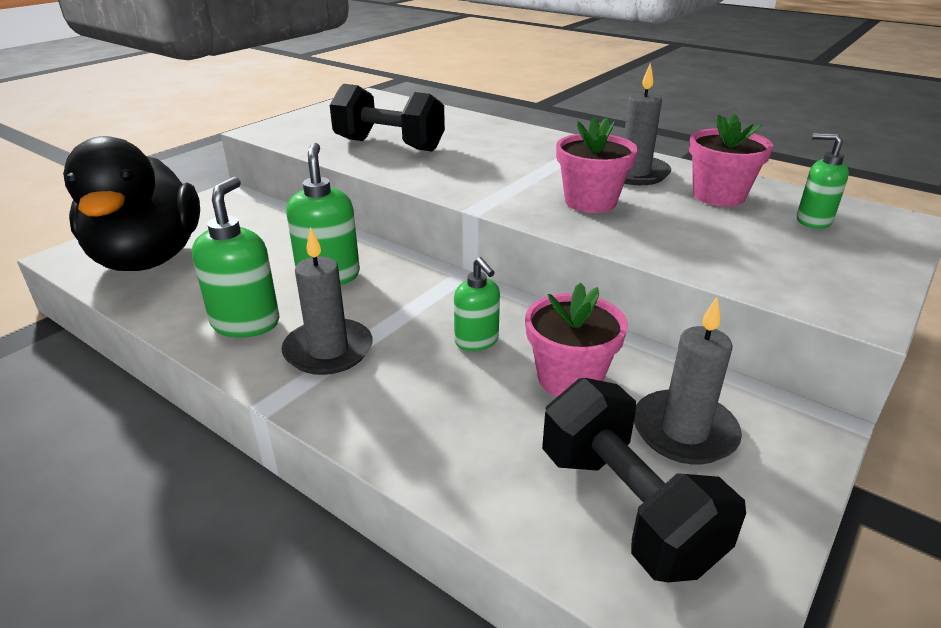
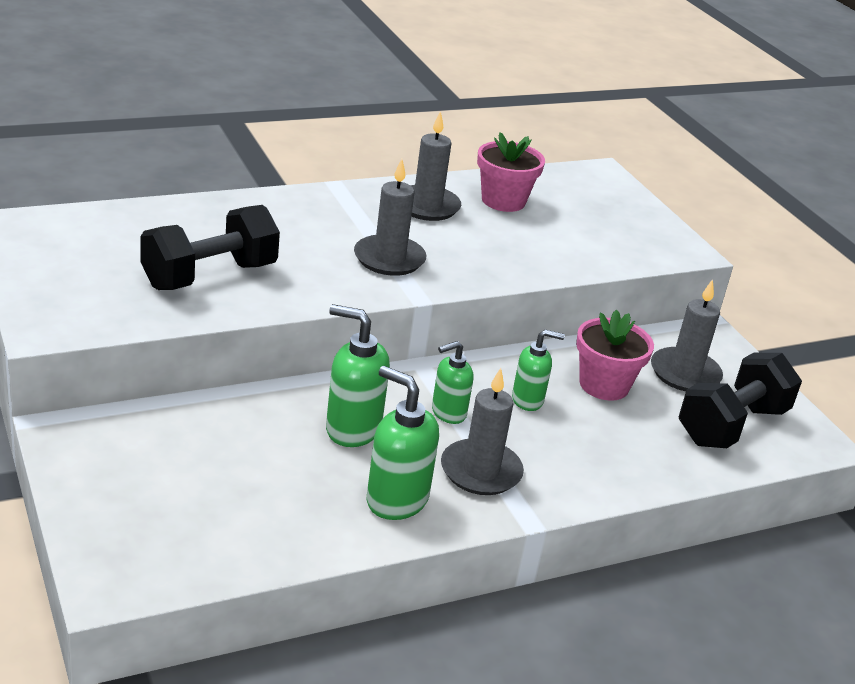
camera: 65 degrees left, 0 degrees up
black duck [63,136,200,271] -> none
black dumbbell [542,378,746,582] -> black dumbbell turned 45 degrees counterclockwise [679,353,802,448]
pink flower pot [556,117,638,213] -> none
green soap dispenser [797,133,849,229] -> green soap dispenser moved to [432,341,474,424]
none -> grey candle [354,159,426,276]

